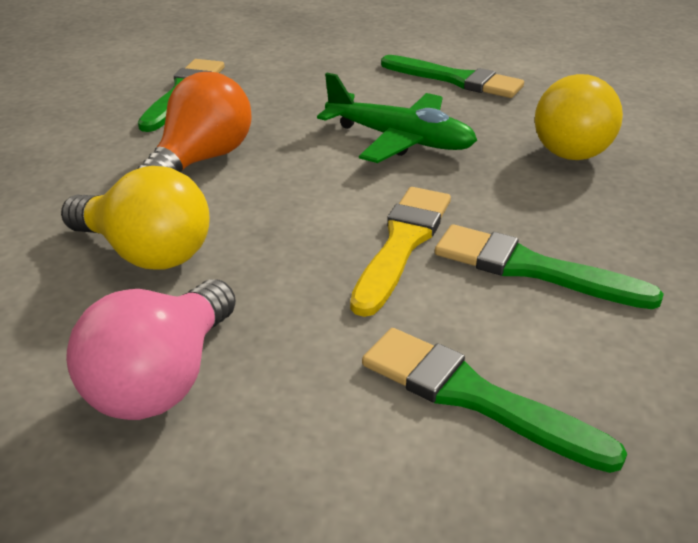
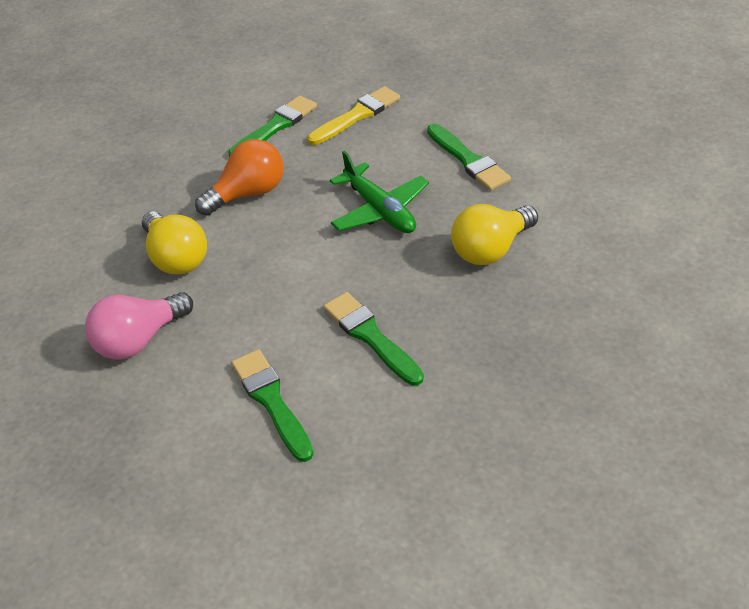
camera: 30 degrees right, 10 degrees up
yellow brush [350,187,451,317] -> yellow brush moved to [308,86,400,145]

